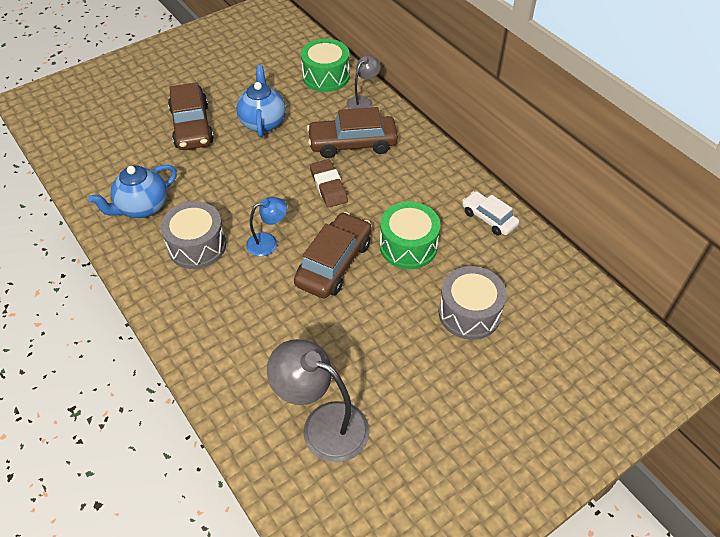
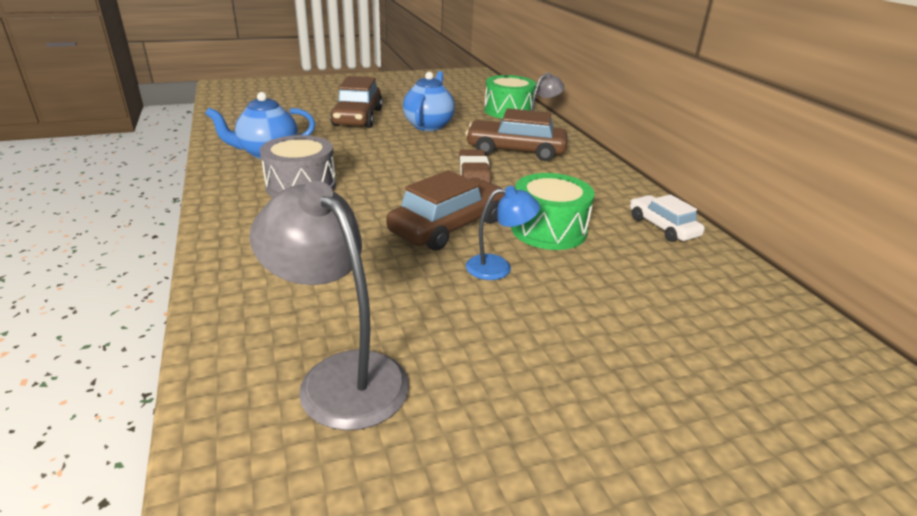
camera: 15 degrees right, 20 degrees down
blue lamp [246,197,287,256] -> blue lamp moved to [466,186,540,280]
grey drum [439,266,507,340] -> none

